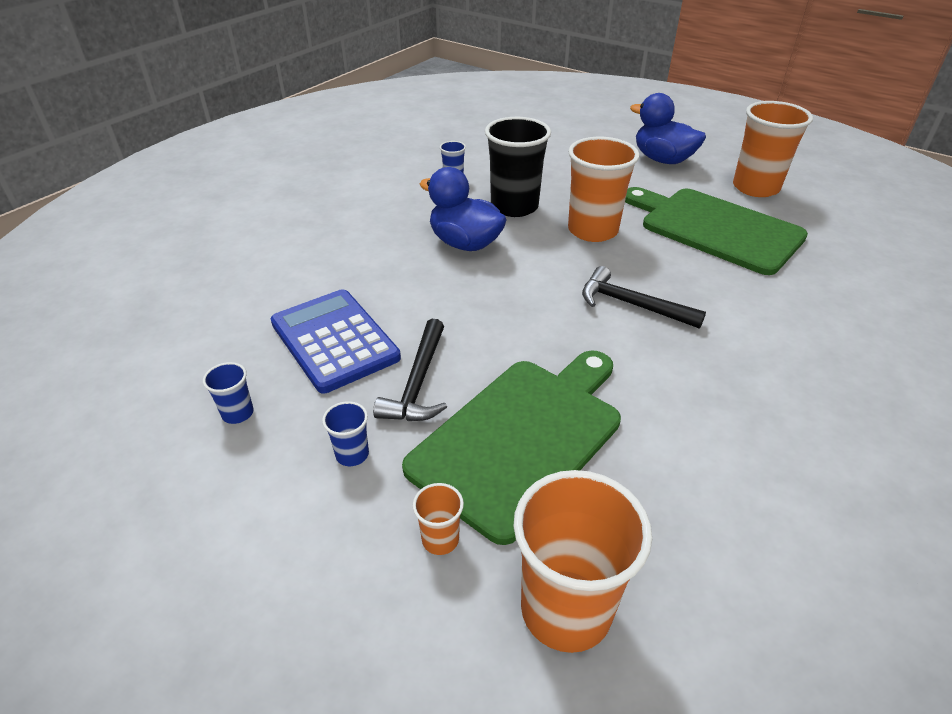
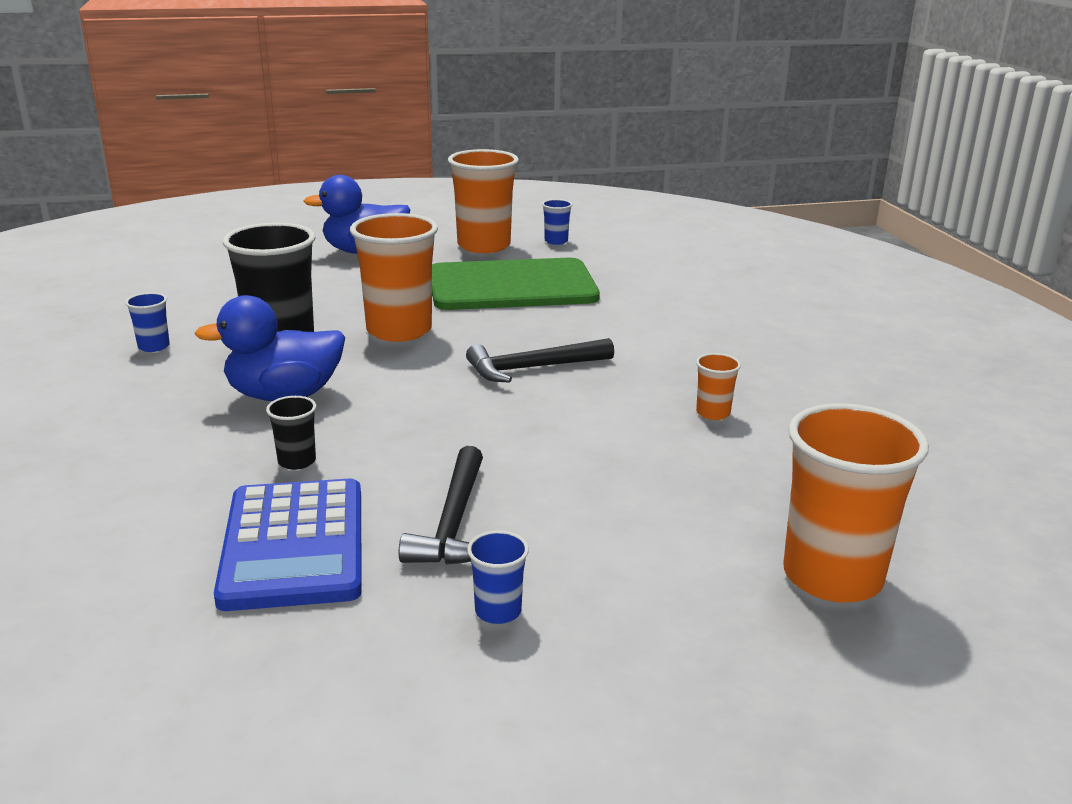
camera: 50 degrees left, 15 degrees down
blue cup [203,362,254,424] -> blue cup moved to [542,199,572,245]
blue calculator [270,289,401,393] -> blue calculator turned 105 degrees counterclockwise [214,479,362,611]
black hammer [373,319,447,421] -> black hammer turned 45 degrees clockwise [399,446,483,565]
green cutting board [402,350,621,545] -> none
orange cup [413,483,464,555] -> orange cup moved to [696,353,741,420]
none -> black cup [266,396,316,470]

